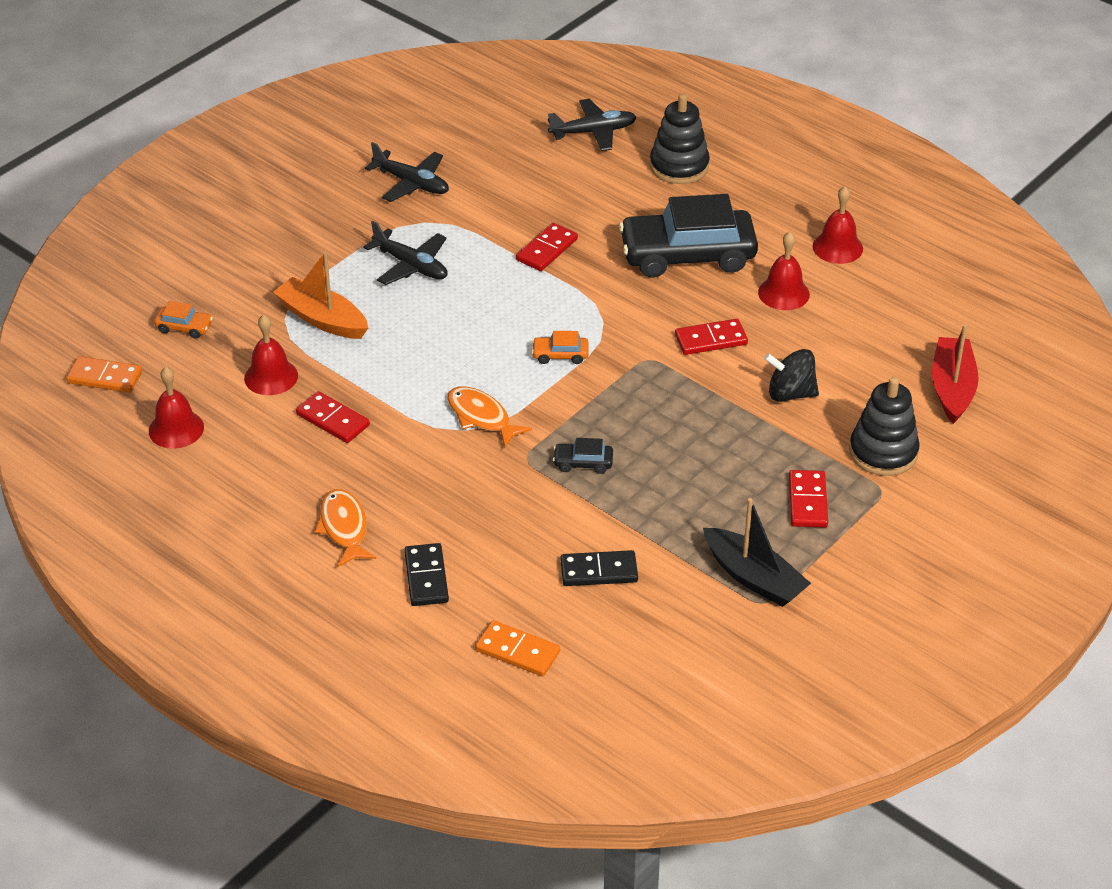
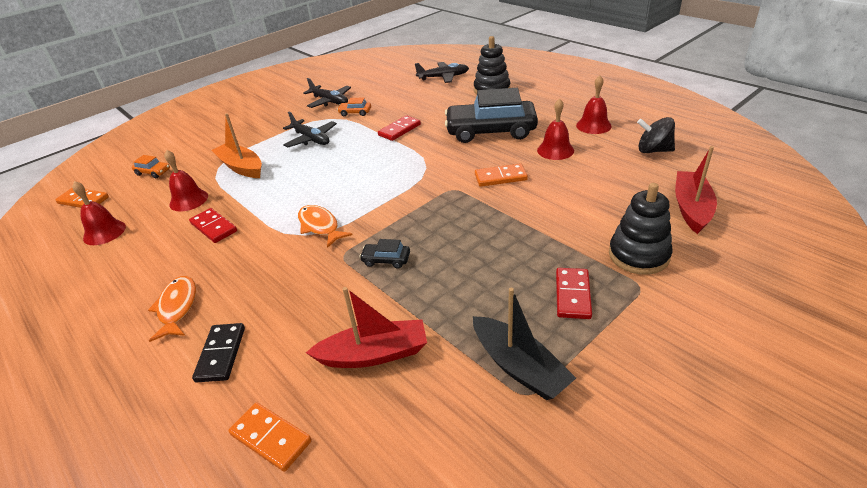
camera: 10 degrees right, 5 degrees down
orange car [532,331,588,364] -> orange car moved to [337,98,371,116]
black domino [560,550,638,586] -> red boat [306,287,427,368]
red domino [675,319,748,355] -> orange domino [475,163,528,187]
black spinning top [764,349,819,402] -> black spinning top moved to [637,117,675,153]

